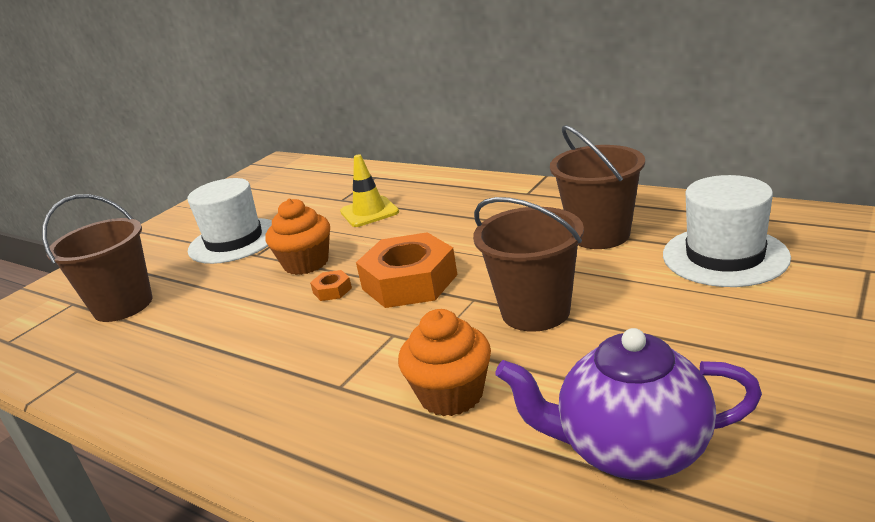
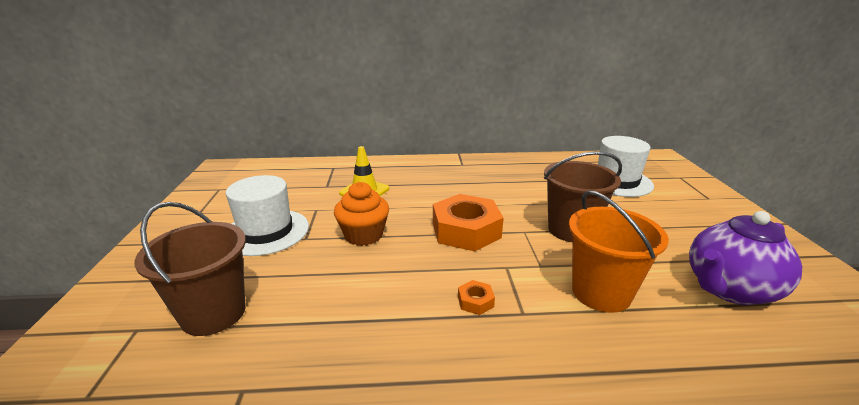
camera: 40 degrees left, 0 degrees up
orange nut [310,270,352,301] -> orange nut moved to [458,280,495,315]
orange cupcake [398,309,491,416] -> orange bucket [569,190,669,313]
brown bucket [550,125,645,249] -> none

